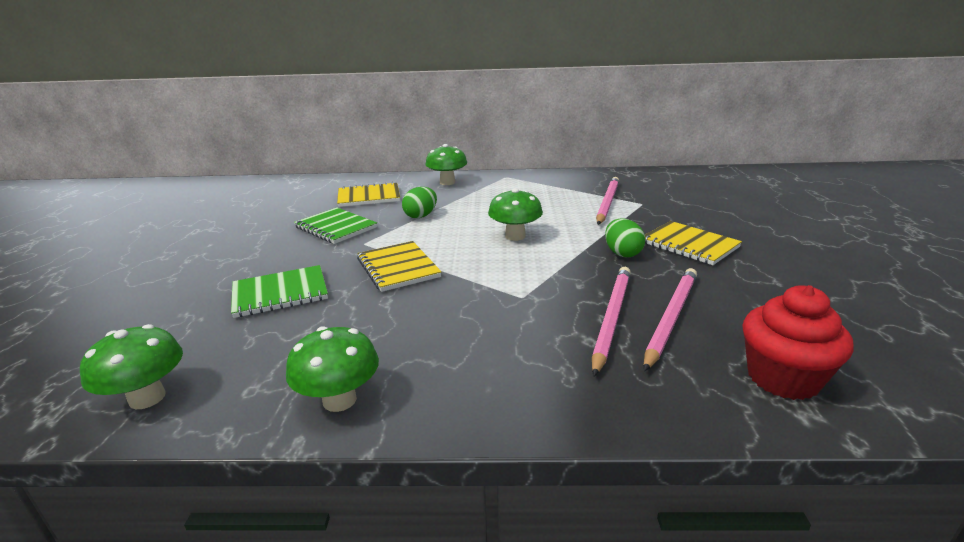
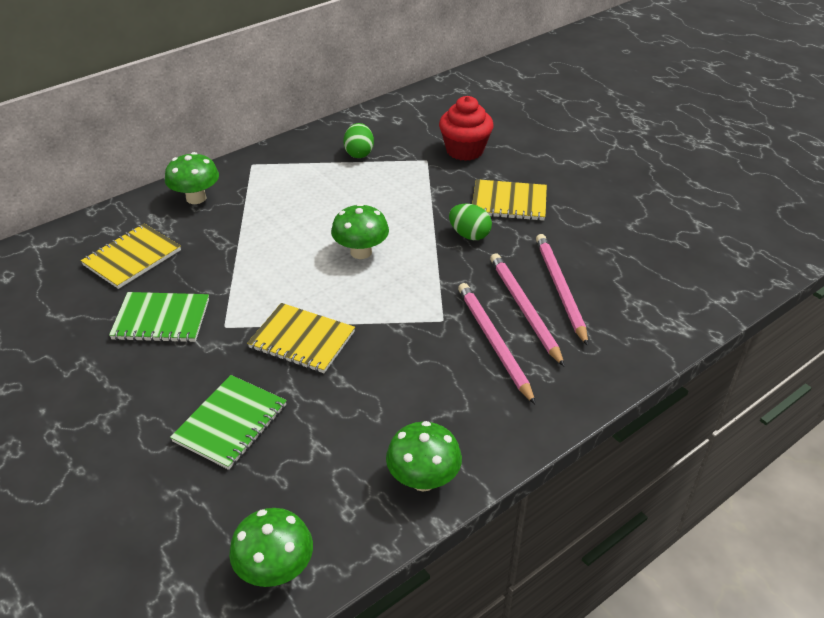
camera: 40 degrees left, 15 degrees up
green egg [402,187,437,218] -> green egg moved to [343,123,374,158]
pink pencil [596,177,619,225] -> pink pencil moved to [458,283,536,405]
red cupcake [742,285,854,400] -> red cupcake moved to [439,96,493,161]

